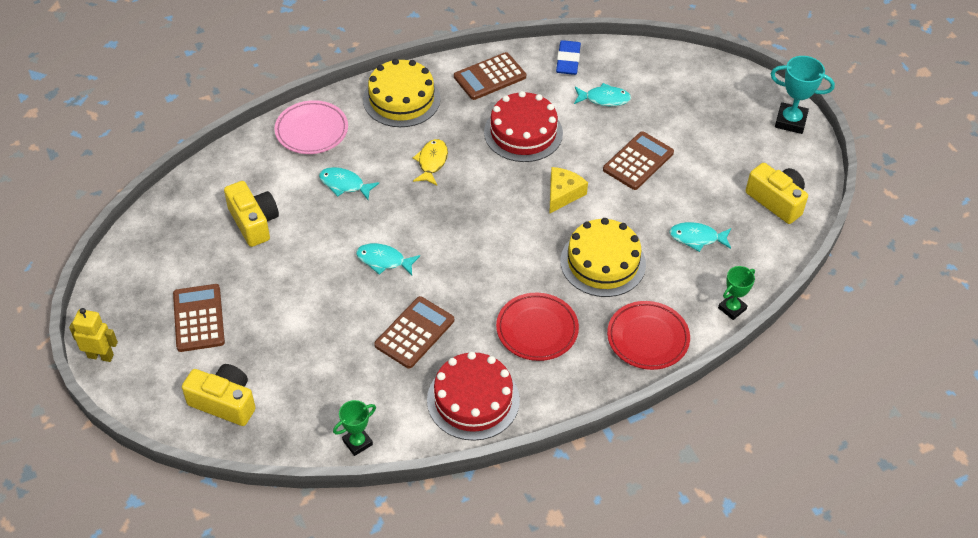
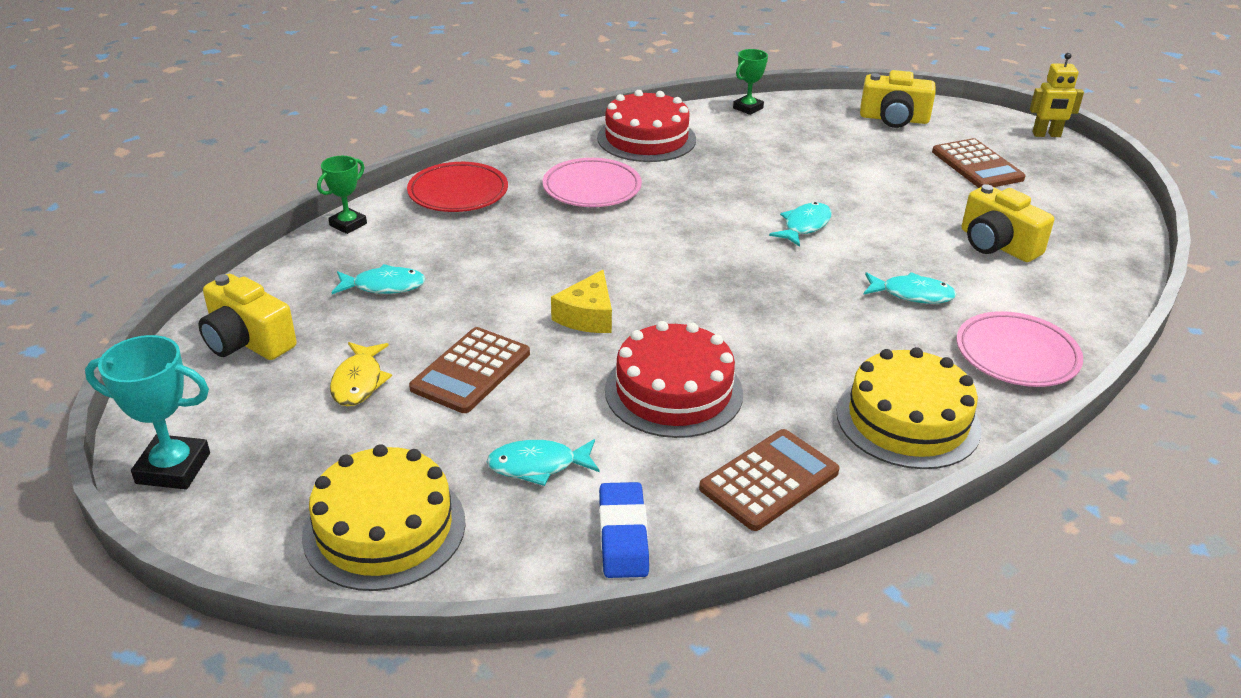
camera: 170 degrees right, 15 degrees down
turquoise fish [356,243,420,275] -> turquoise fish turned 60 degrees counterclockwise [769,202,832,247]
brown calculator [374,296,454,369] -> none
yellow fish [413,139,448,185] -> yellow fish moved to [330,342,392,406]
red plate [496,293,579,361] -> pink plate [543,158,642,207]
yellow cake [560,218,646,297] -> yellow cake moved to [302,444,466,591]

